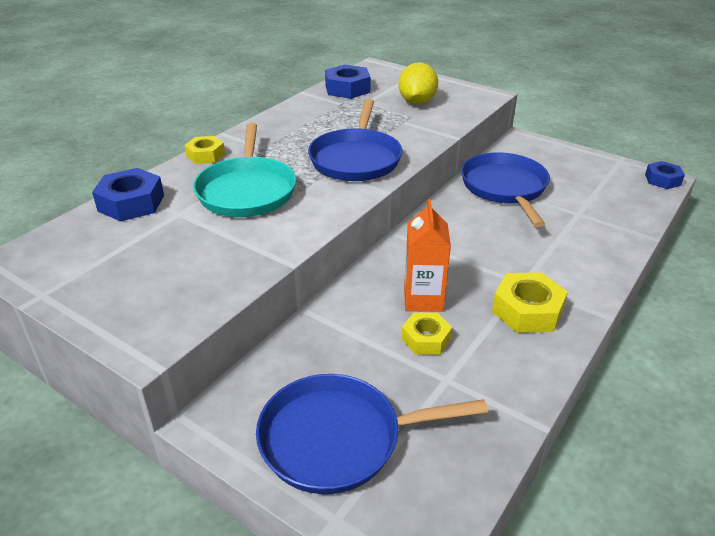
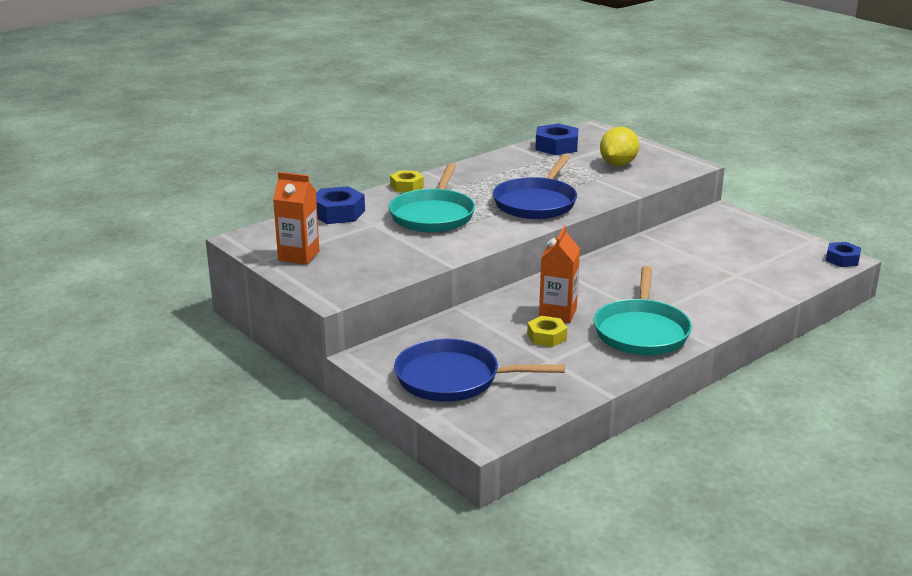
camera: 15 degrees right, 10 degrees down
blue pan [461,152,550,227] -> none
yellow nut [492,272,568,333] -> turquoise pan [594,266,692,355]
none -> orange carton [273,172,319,265]

